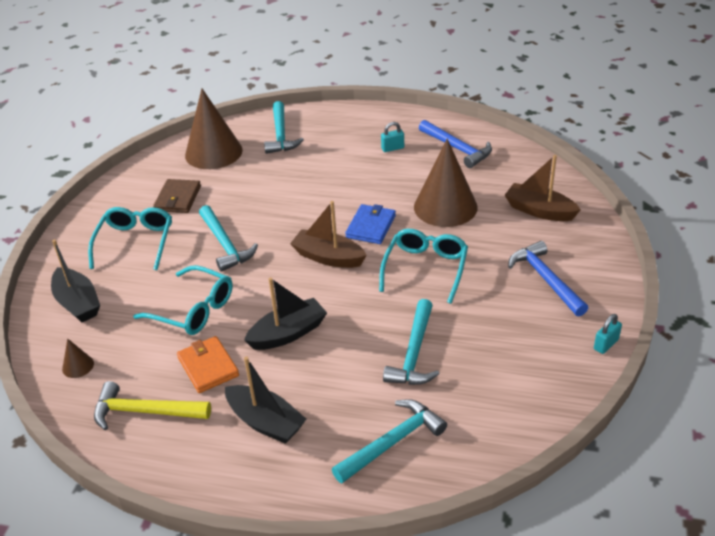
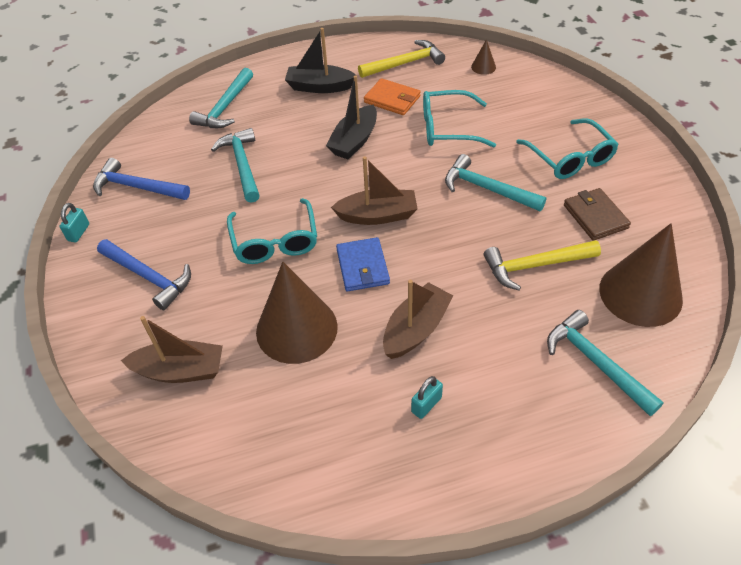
camera: 150 degrees right, 10 degrees up
black boat [51,239,100,322] -> none
blue hammer [419,120,492,168] -> blue hammer moved to [93,158,190,200]
none -> brown boat [383,280,453,359]
none -> yellow hammer [484,240,601,290]

